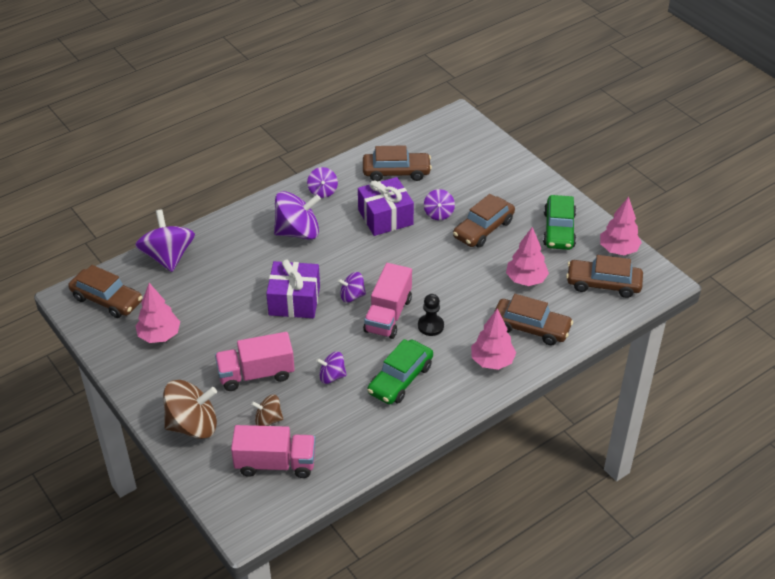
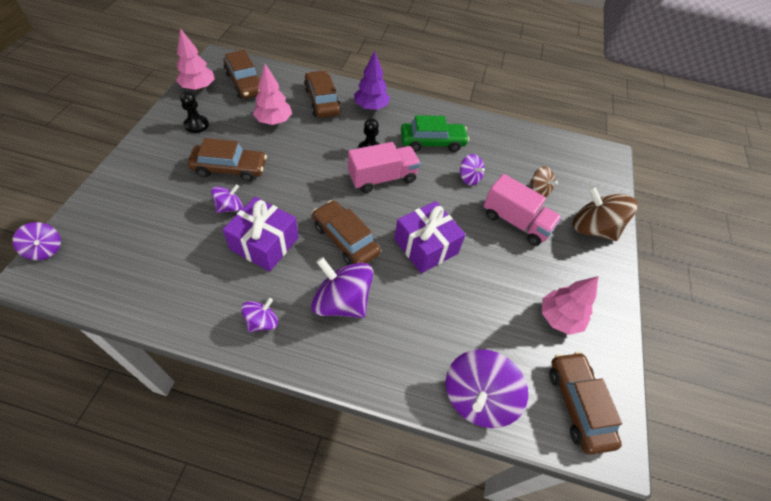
camera: 135 degrees left, 10 degrees up
pink truck [231,425,316,478] -> none
purple spinning top [338,272,366,303] -> purple spinning top moved to [12,222,61,260]
brown car [363,145,432,181] -> brown car moved to [313,200,381,265]
pink tree [471,308,516,370] -> purple tree [354,51,390,110]
green car [543,195,576,250] -> black pawn [180,91,209,133]

